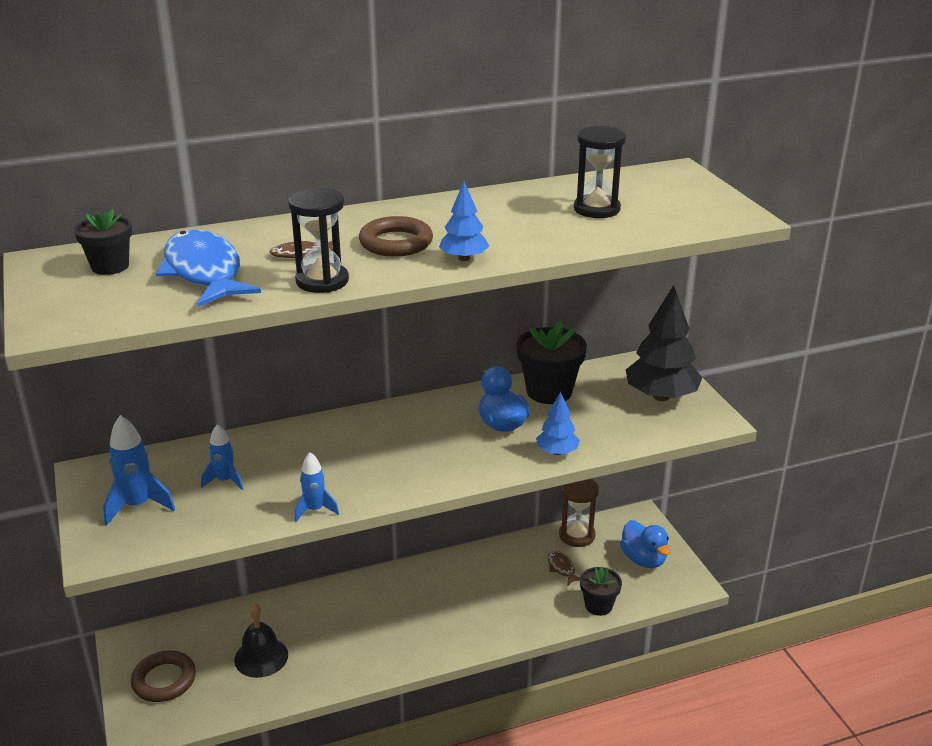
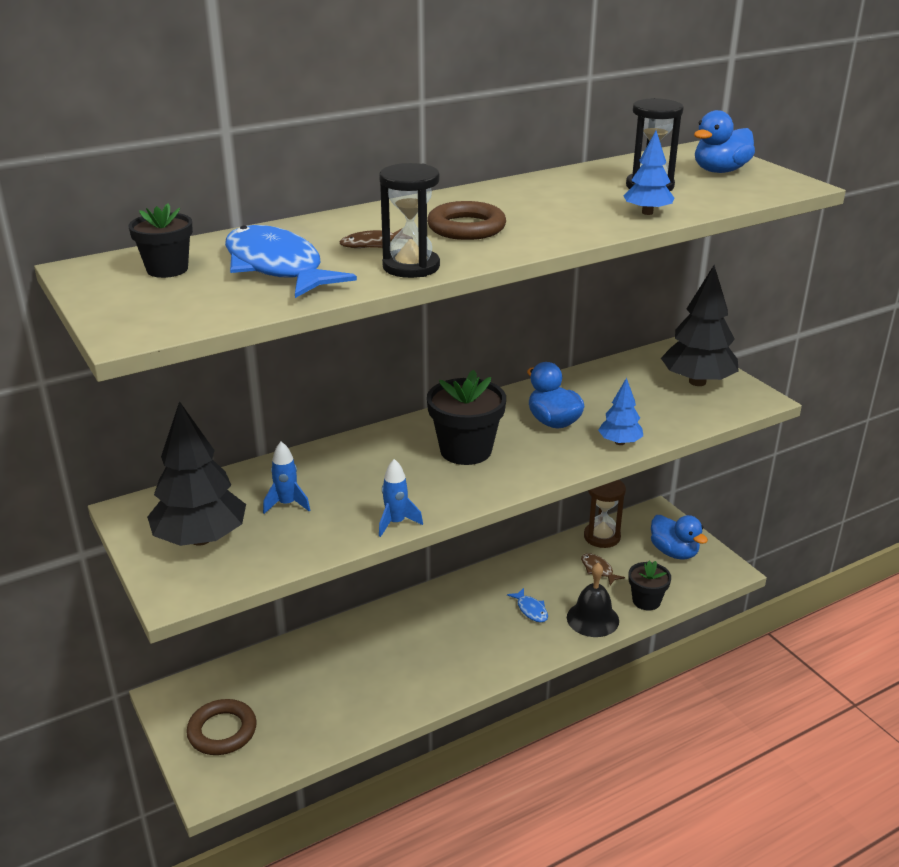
camera: 10 degrees left, 0 degrees up
blue rocket [103,415,175,526] -> black tree [147,401,246,546]
black bell [234,603,288,678] -> black bell moved to [567,563,619,637]
blue tree [439,182,489,261] -> blue tree moved to [624,131,674,215]
black flower pot [517,321,587,404] -> black flower pot moved to [427,370,506,465]
none -> blue fish [507,588,548,622]
none -> blue duck [694,110,755,173]

